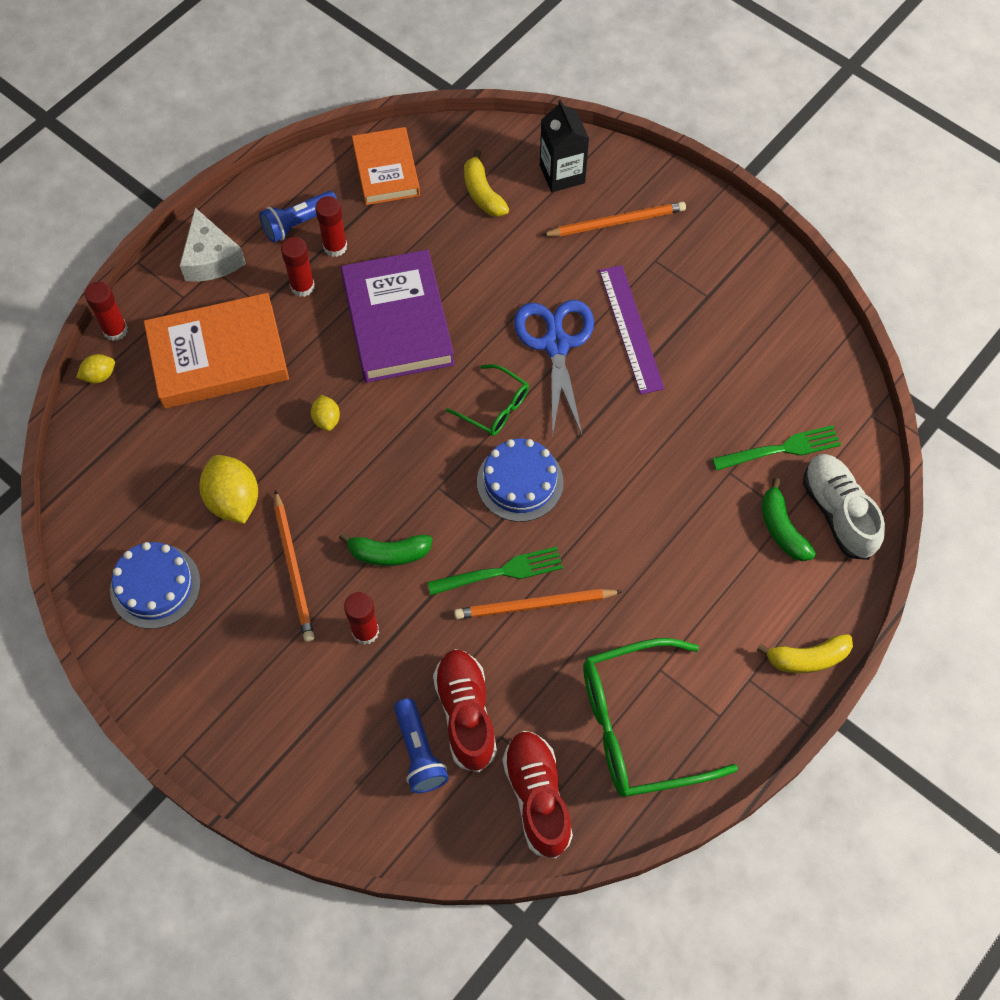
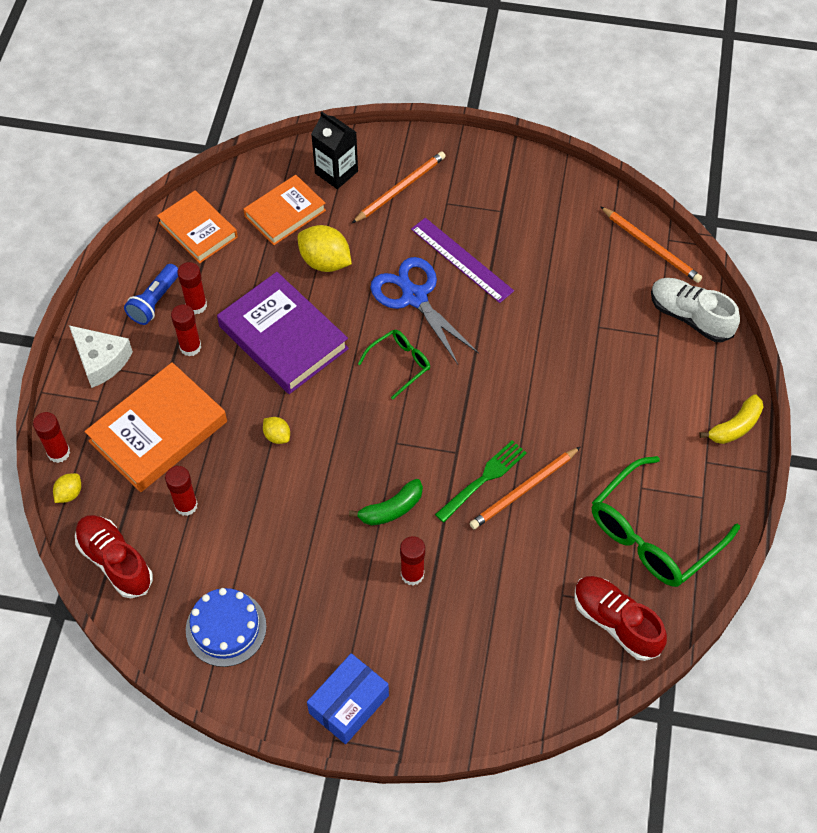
camera: 30 degrees left, 5 degrees down
yellow lemon [199,455,258,524] -> yellow lemon moved to [297,225,352,272]
orange pencil [274,490,314,642] -> orange pencil moved to [600,206,702,283]
blue flashlight [394,698,449,793] -> none
red shoe [433,649,497,772] -> red shoe moved to [75,515,153,598]
green glasses [446,364,529,436] -> green glasses turned 45 degrees counterclockwise [358,329,430,399]
yellow banana [464,150,509,217] -> orange book [243,175,326,245]
blue cake [477,439,564,522] -> none
green fork [712,425,841,471] -> none
green banana [761,478,816,561] -> none
none -> red glue stick [165,466,198,516]
none -> blue box [307,653,389,744]

